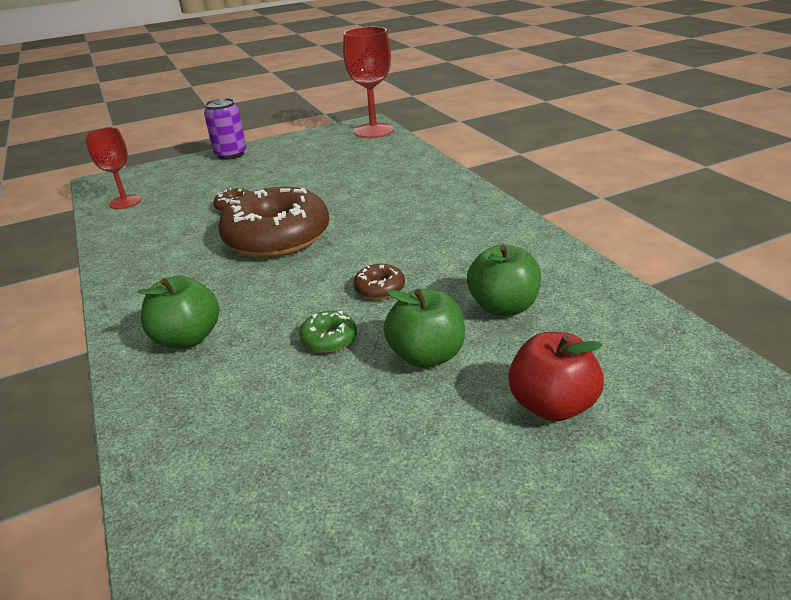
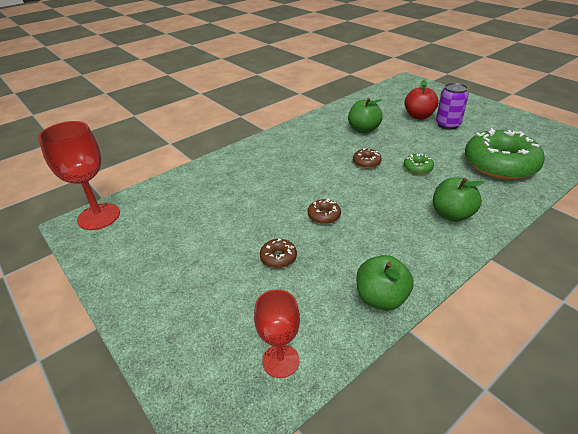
camera: 105 degrees left, 5 degrees up
purple can [204,98,247,160] -> purple can moved to [436,83,469,129]
brown donut [219,187,329,258] -> brown donut [308,199,341,224], size x0.41
green apple [384,289,465,368] -> green apple moved to [356,255,414,311]
none -> green donut [465,128,545,180]

